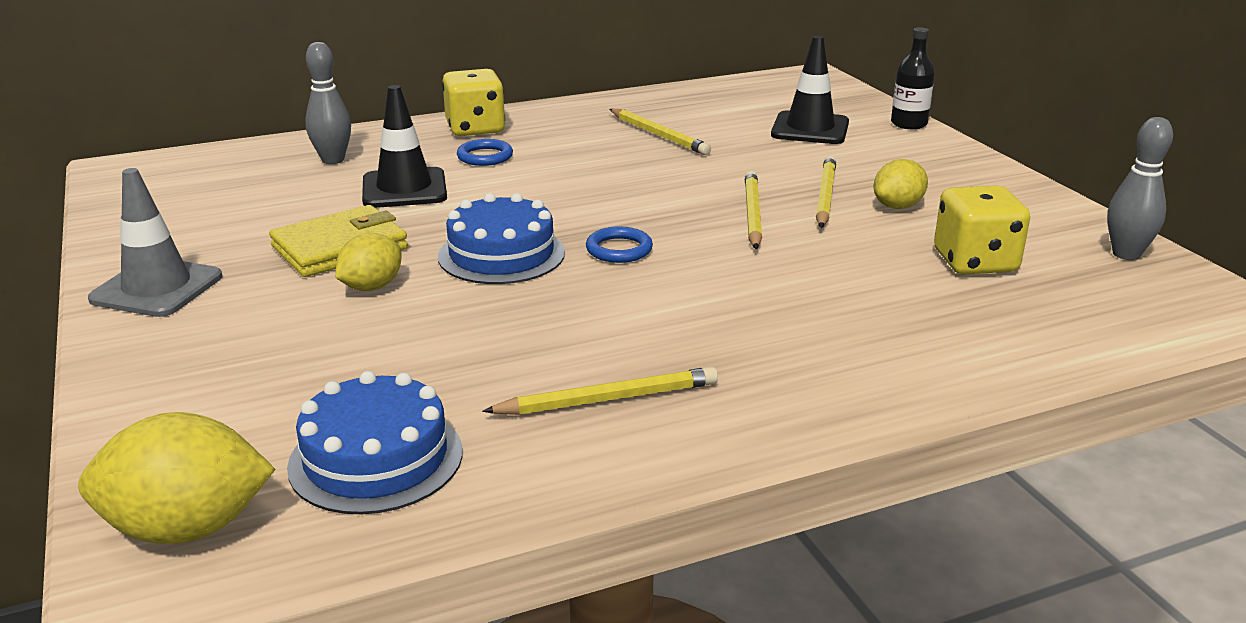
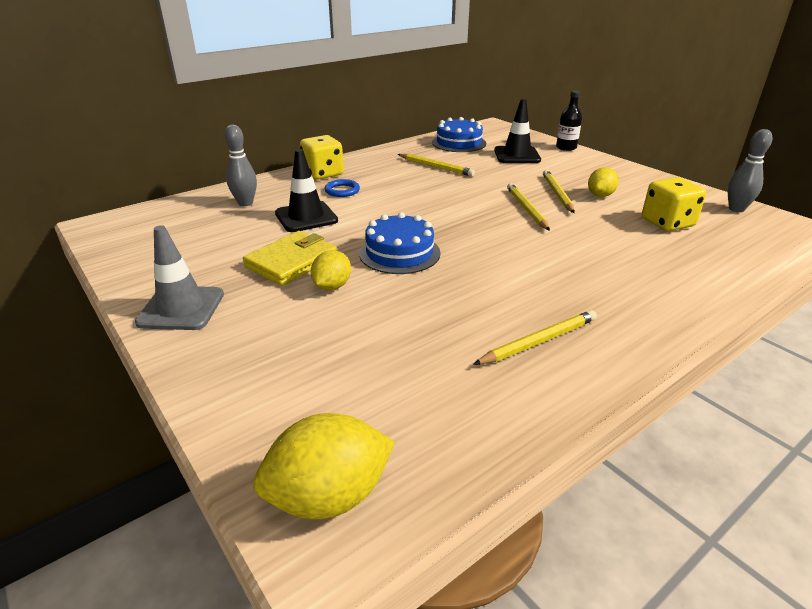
camera: 15 degrees left, 5 degrees up
blue cake [287,371,462,514] -> blue cake moved to [432,117,486,152]
blue ring [586,226,653,263] -> none

